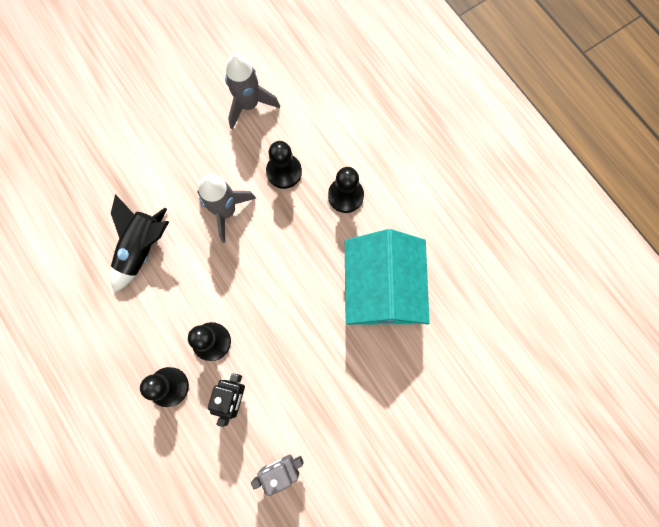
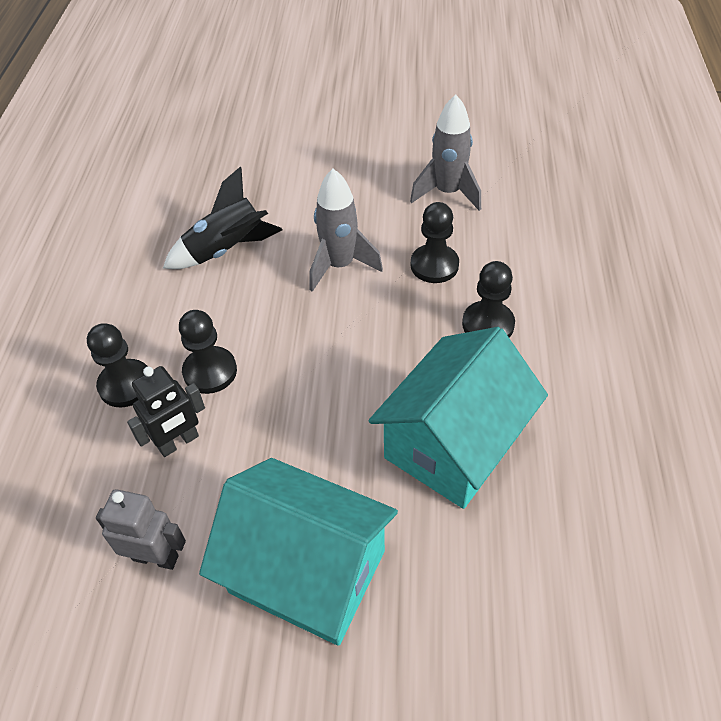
camera: 40 degrees right, 25 degrees down
none -> turquoise house [199,458,398,646]

